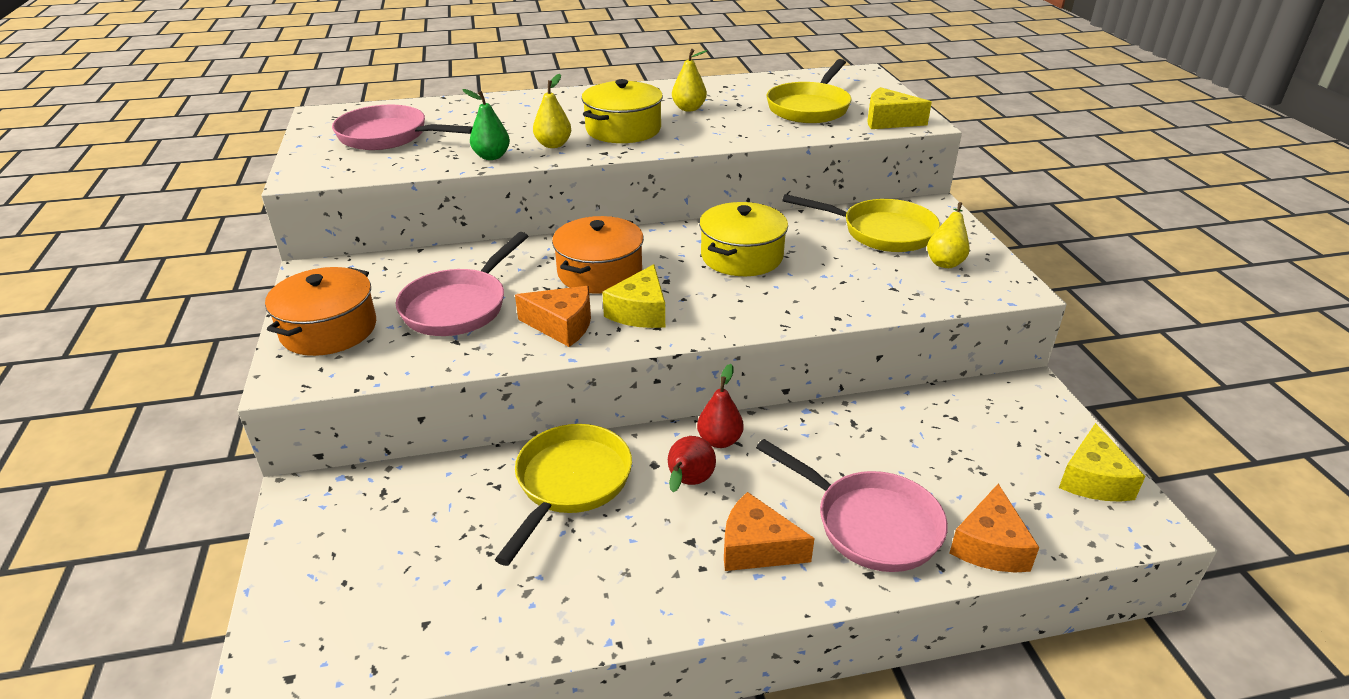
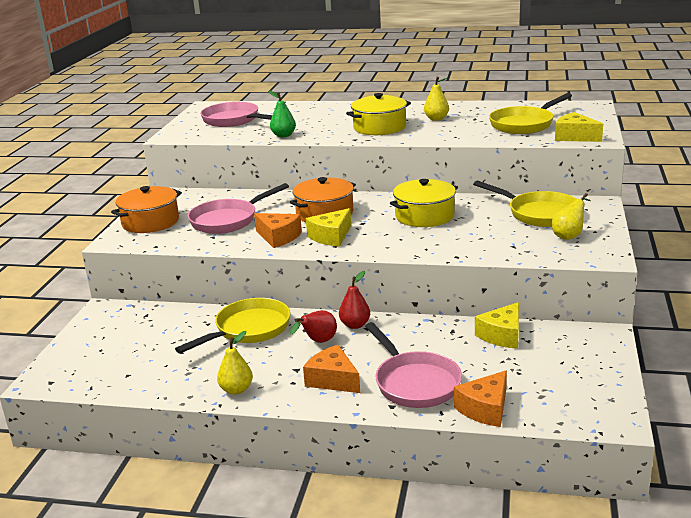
camera: 25 degrees right, 10 degrees down
yellow pear [533,74,571,148] -> yellow pear moved to [217,331,253,395]
yellow cheese [1059,423,1146,502] -> yellow cheese moved to [475,302,519,349]

